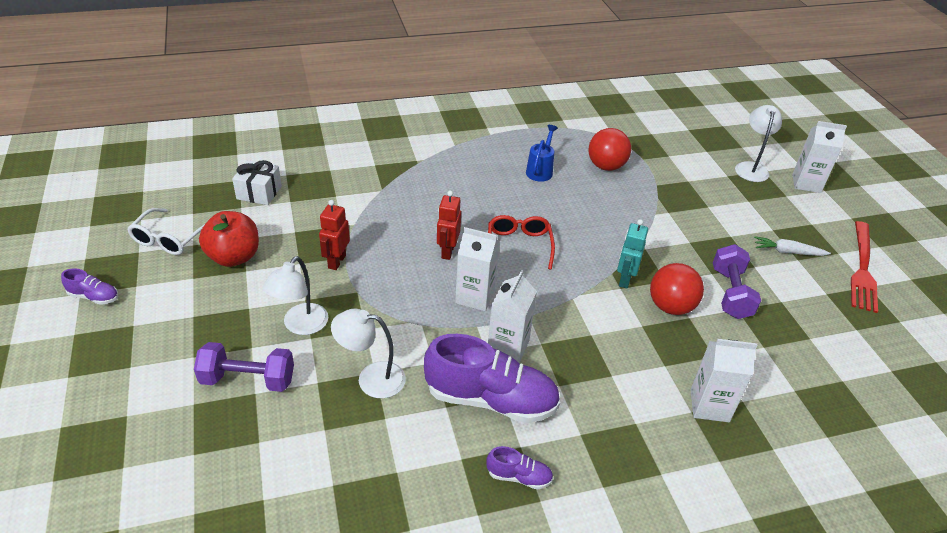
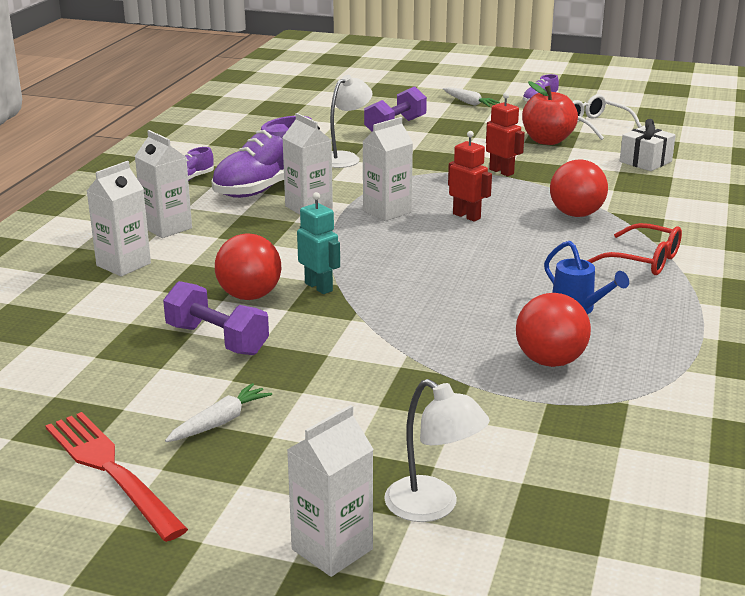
camera: 125 degrees right, 15 degrees down
white lamp [263,256,328,335] -> none
red glasses [488,215,555,270] -> red glasses moved to [587,223,682,275]
none -> white carton [135,130,192,238]
none -> white carrot [443,87,500,107]
none -> red ball [550,160,608,217]

